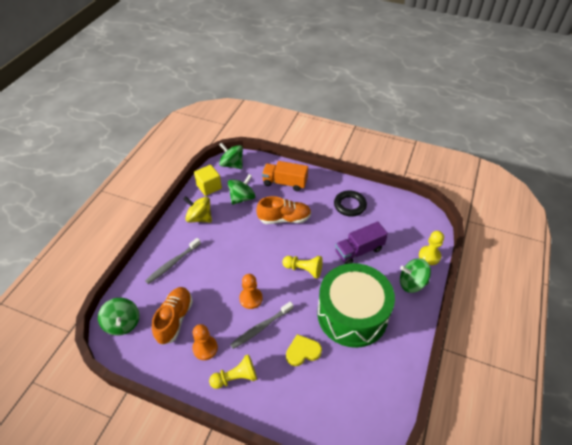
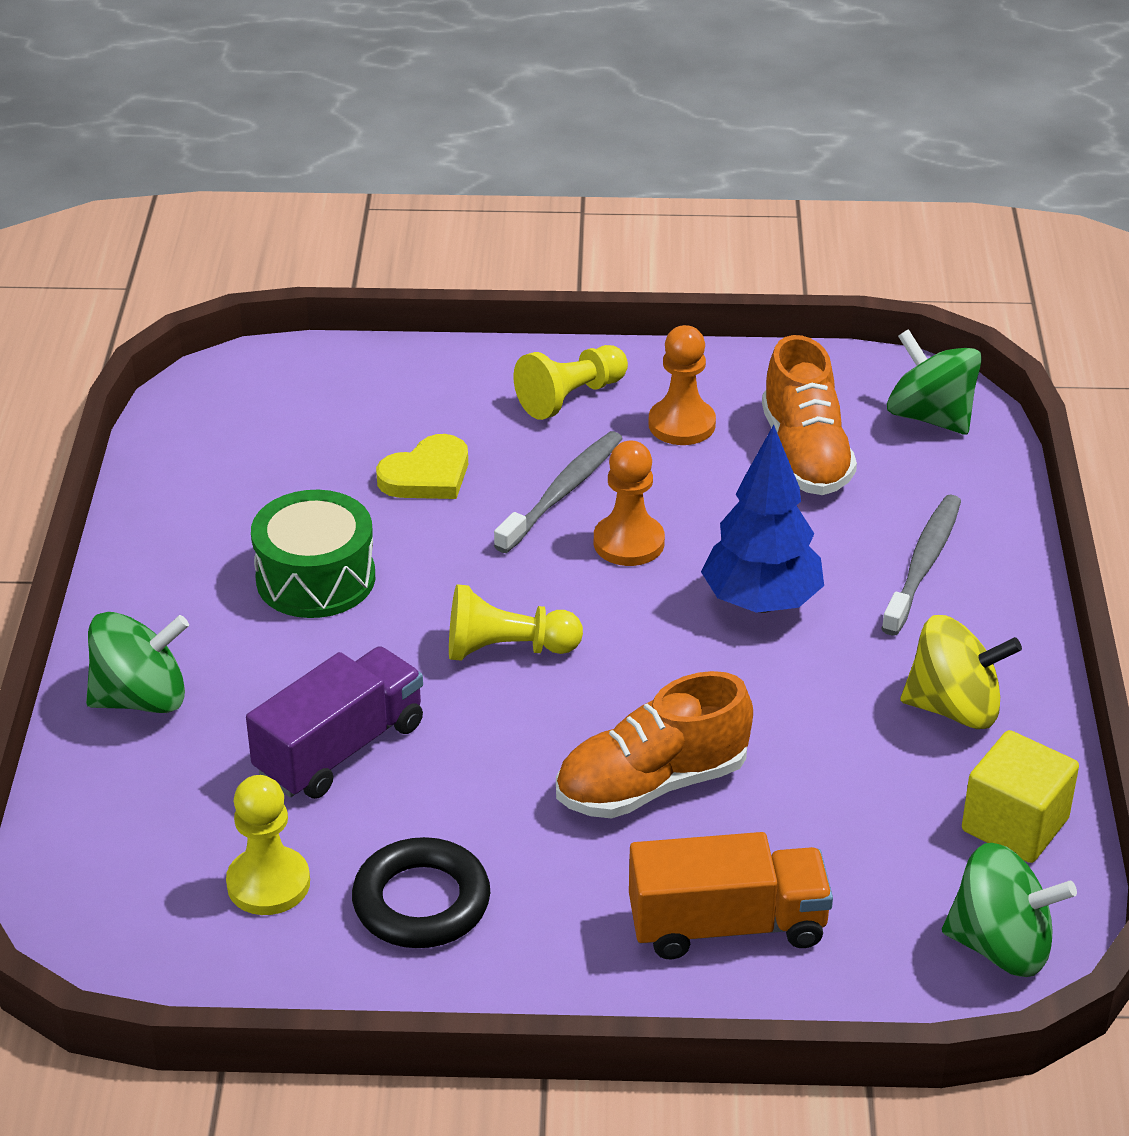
camera: 160 degrees right, 10 degrees down
green spinning top [228,174,255,205] -> none
green drum [317,263,395,348] -> green drum [251,490,375,618], size x0.55
yellow pawn [419,231,444,265] -> yellow pawn moved to [226,775,310,915]
none -> blue tree [701,425,824,613]

